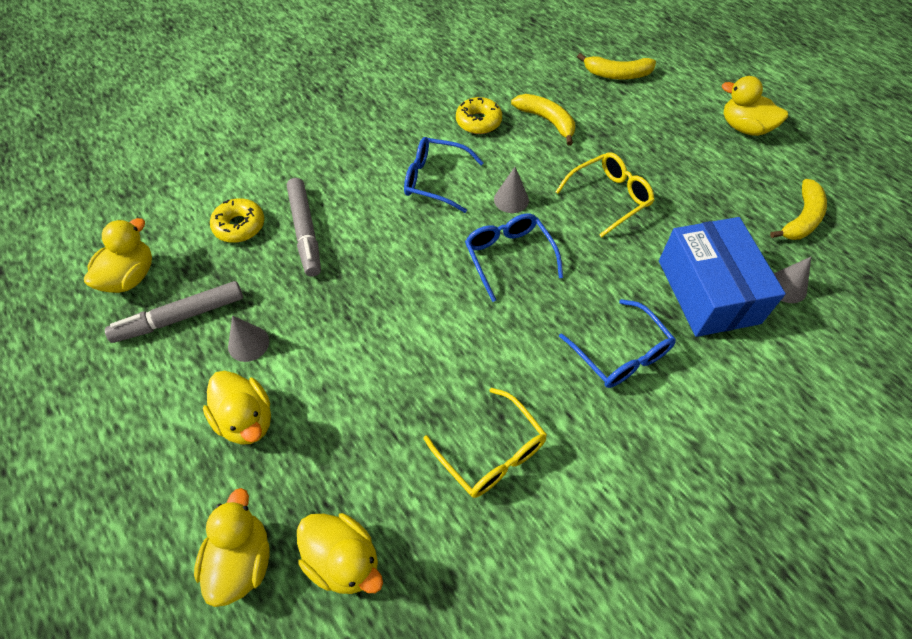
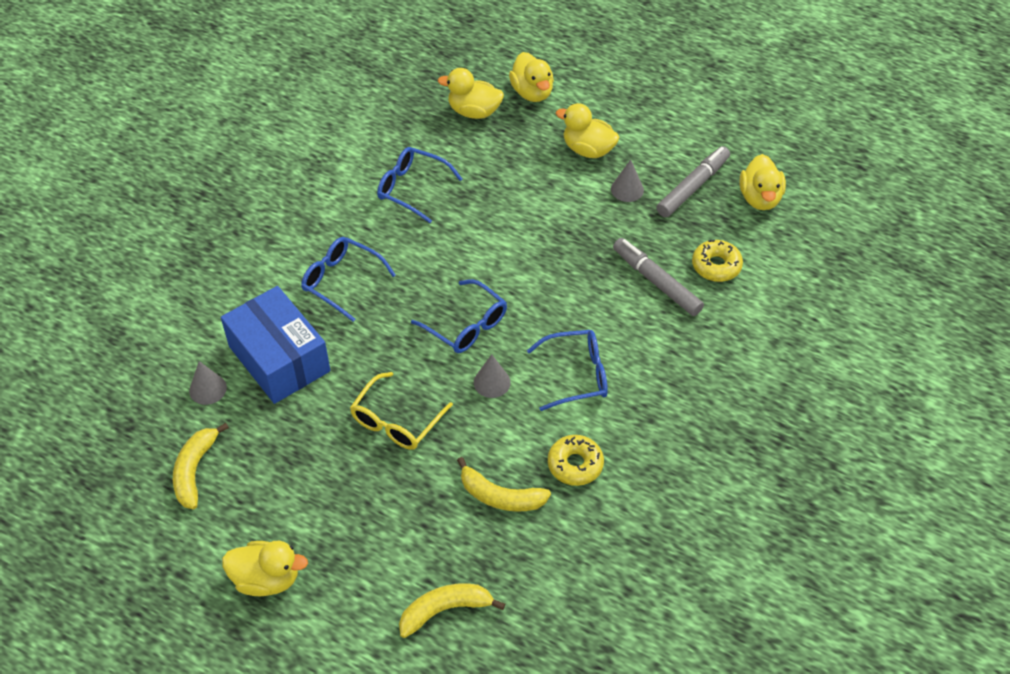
camera: 155 degrees right, 5 degrees down
yellow glasses [424,388,547,498] -> blue glasses [377,147,462,223]

